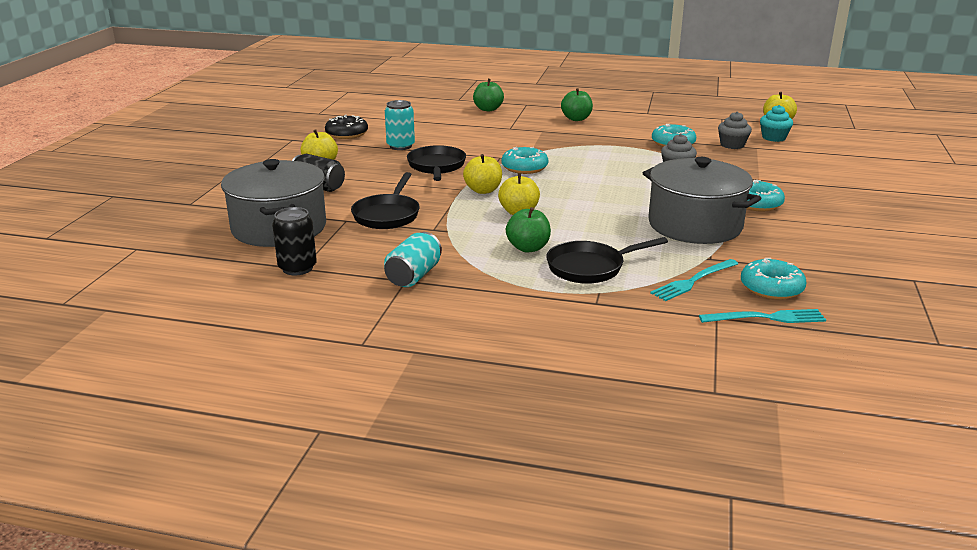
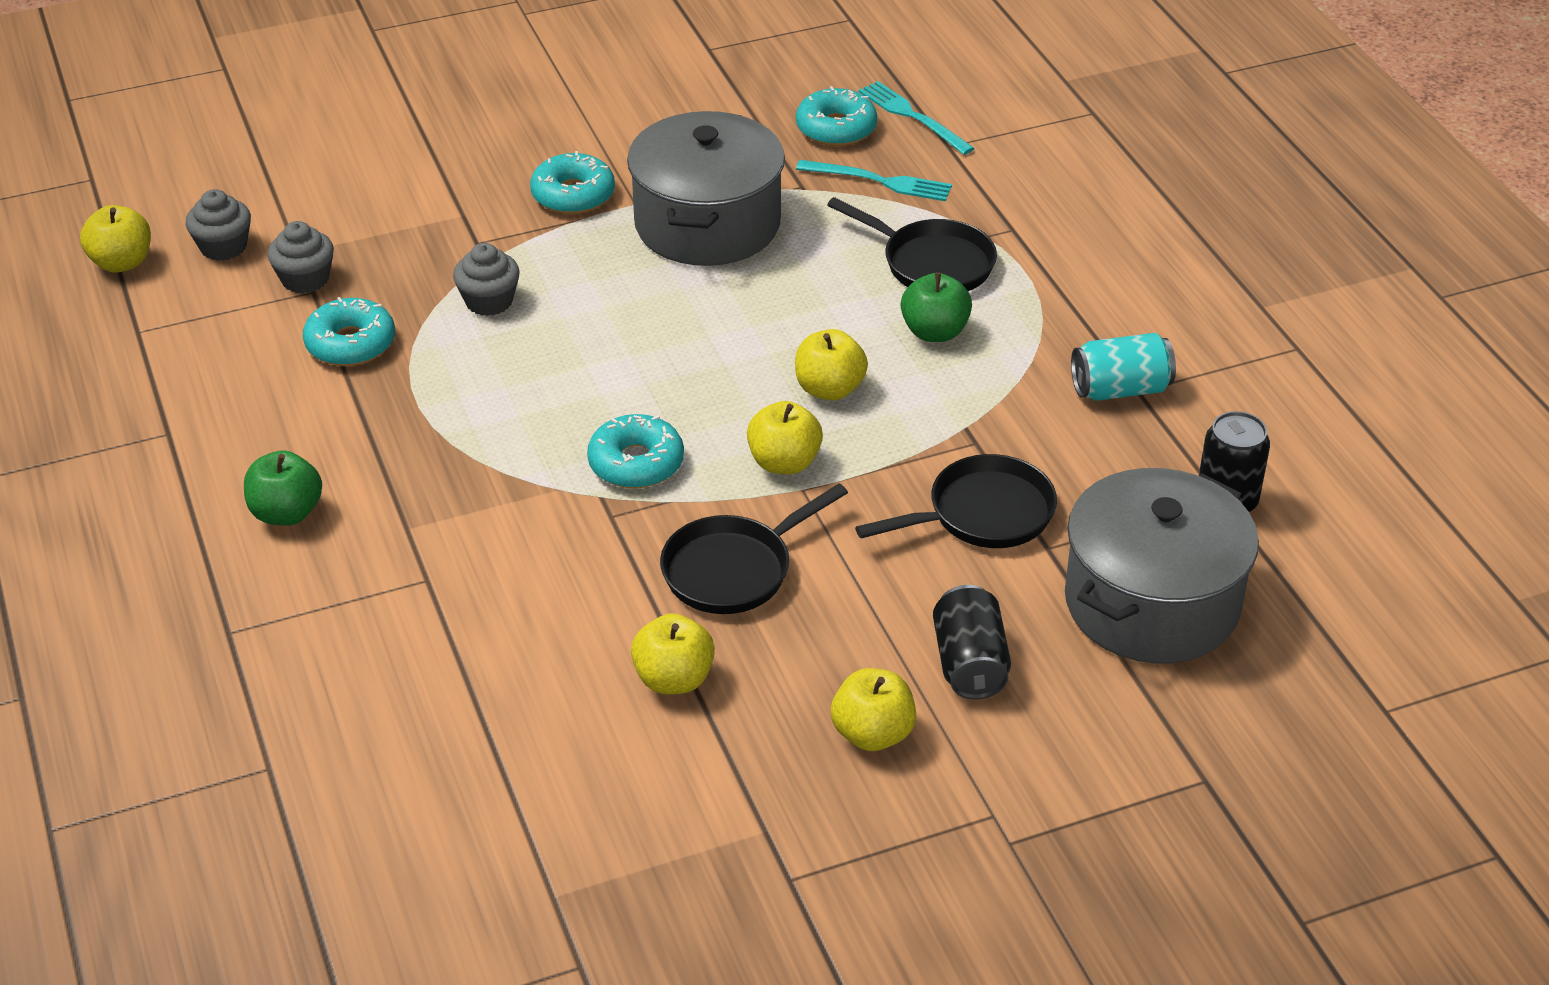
camera: 125 degrees left, 15 degrees up
black donut [325,115,368,139] -> none
turquoise can [385,100,415,150] -> yellow apple [631,613,715,694]
green apple [473,79,504,111] -> none
turquoise cupcake [760,105,793,142] -> grey cupcake [186,189,251,261]

